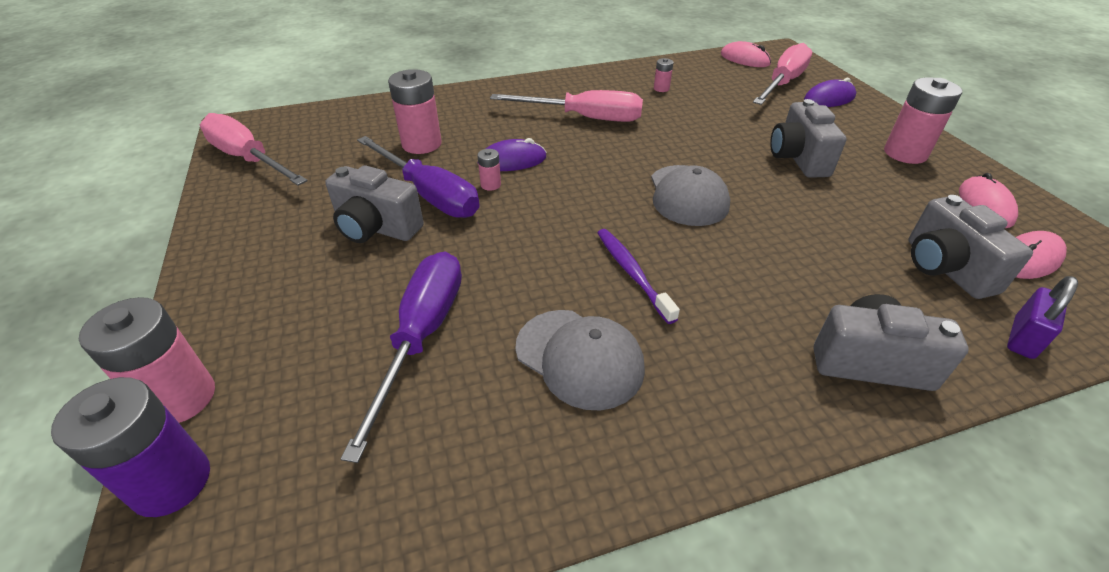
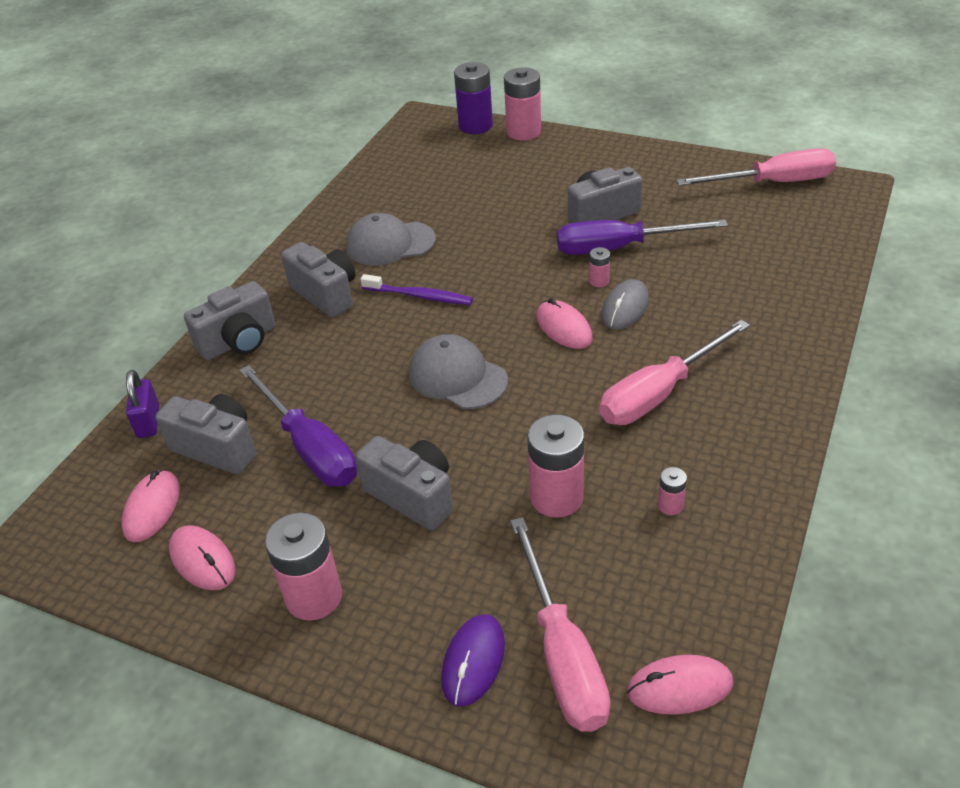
camera: 135 degrees right, 0 degrees up
purple screwdriver [341,252,462,463] -> purple screwdriver moved to [239,365,357,486]
pink battery [388,69,442,154] -> pink battery moved to [527,414,584,518]
purple mouse [486,138,546,171] -> grey mouse [601,279,649,330]
none -> grey camera [281,242,355,318]
none -> pink mouse [536,298,593,349]

